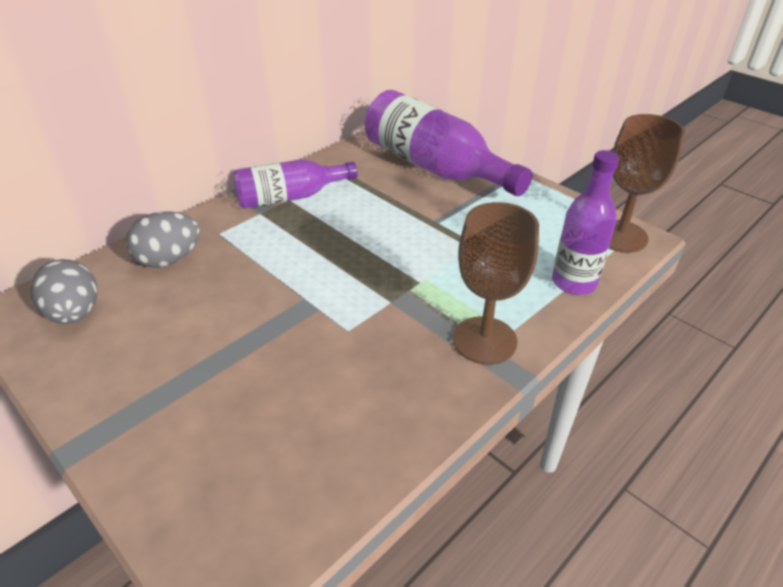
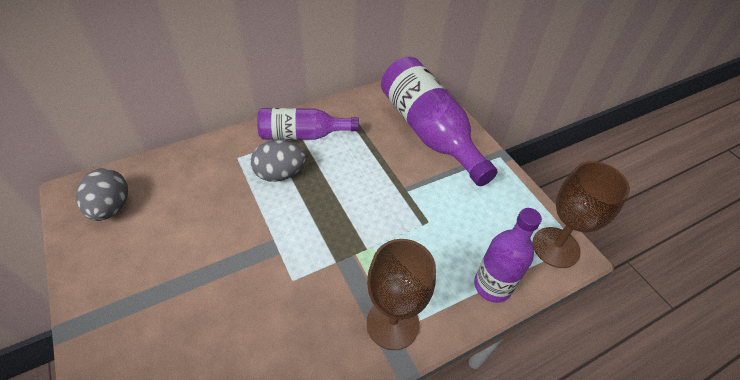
camera: 15 degrees right, 10 degrees up
grey egg [126,211,200,268] -> grey egg moved to [250,140,306,182]

